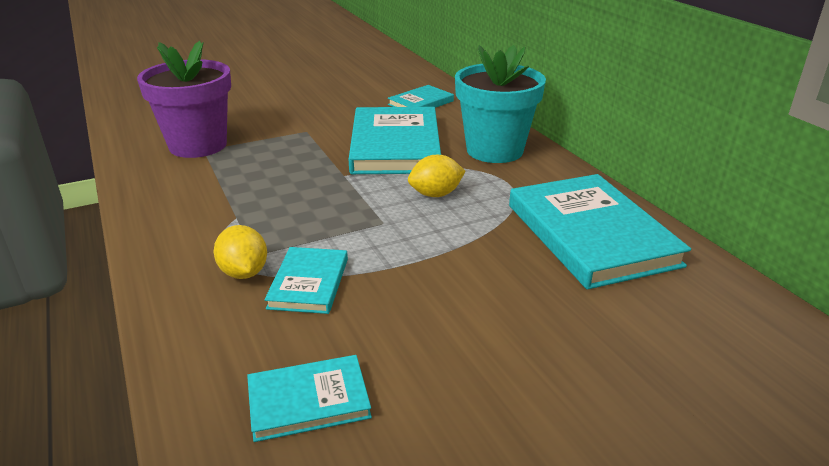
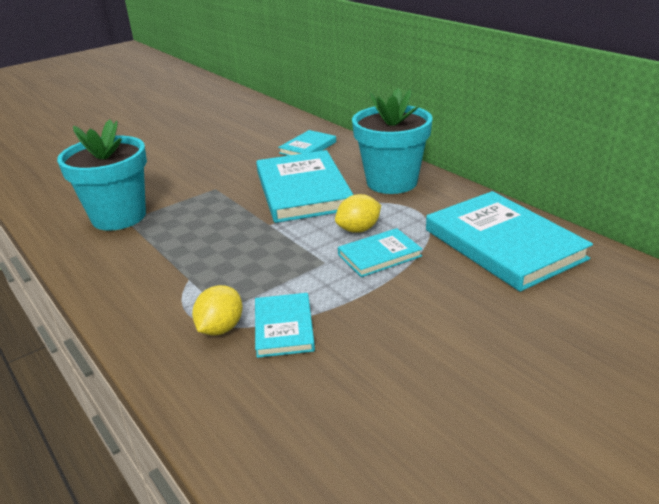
camera: 10 degrees left, 0 degrees up
purple flower pot [137,41,231,158] -> turquoise flower pot [57,119,147,231]
yellow lemon [214,225,267,279] -> yellow lemon turned 60 degrees clockwise [192,285,243,336]
turquoise book [247,355,372,442] -> turquoise book moved to [338,228,422,277]

